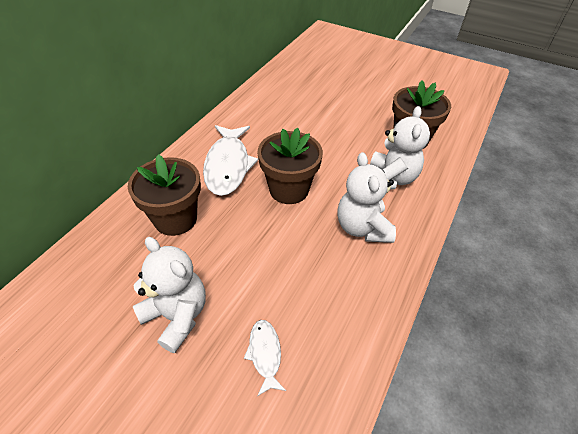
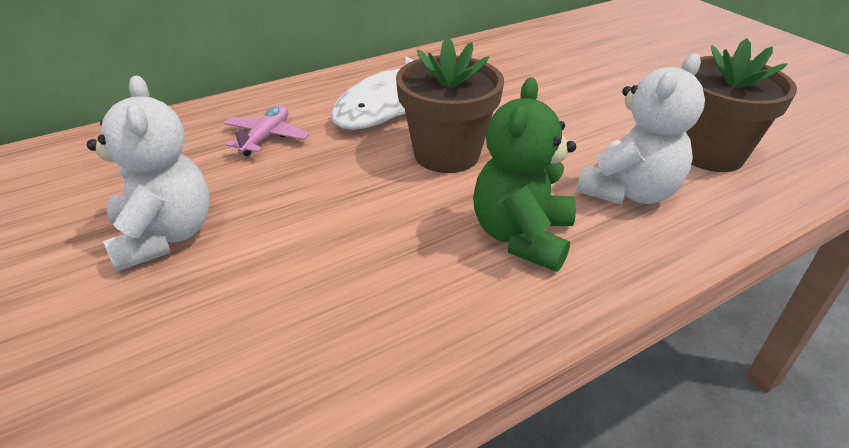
camera: 30 degrees right, 10 degrees down
brown flower pot [128,154,201,236] -> pink plane [223,105,309,156]
white fish [244,320,286,396] -> none
white teddy bear [337,152,396,243] -> green teddy bear [473,78,576,272]

